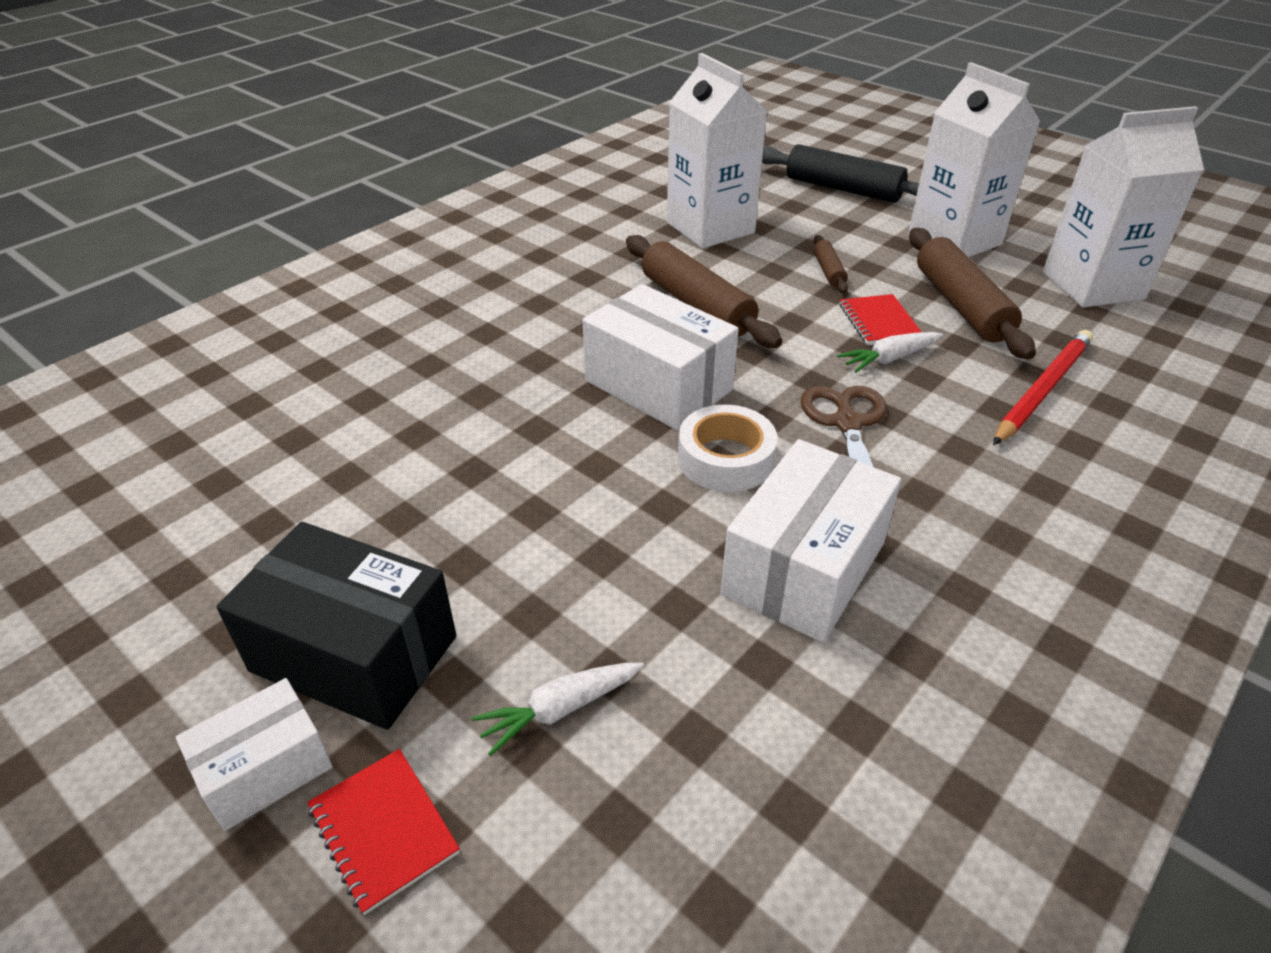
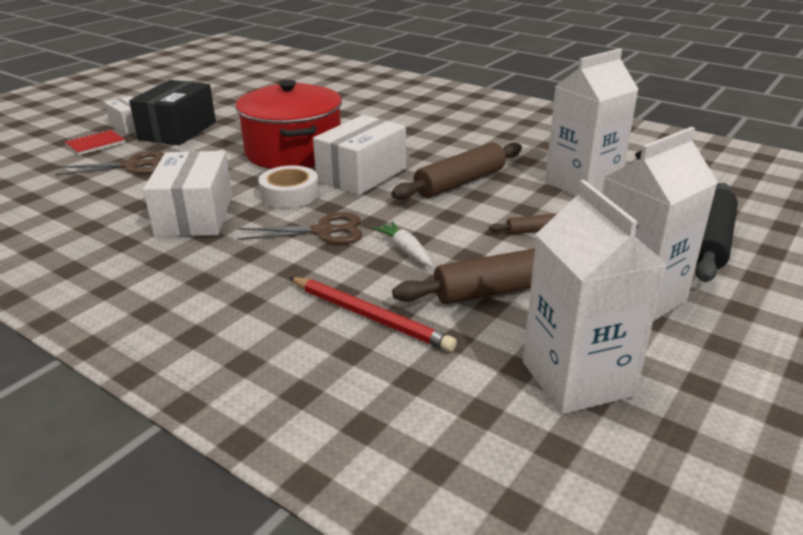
camera: 85 degrees right, 10 degrees down
white carrot [471,663,644,756] -> brown scissors [55,151,164,175]
white box [721,439,901,643] -> white box turned 60 degrees clockwise [143,151,232,237]
red notebook [840,294,922,345] -> none
none -> red pot [236,80,342,169]

